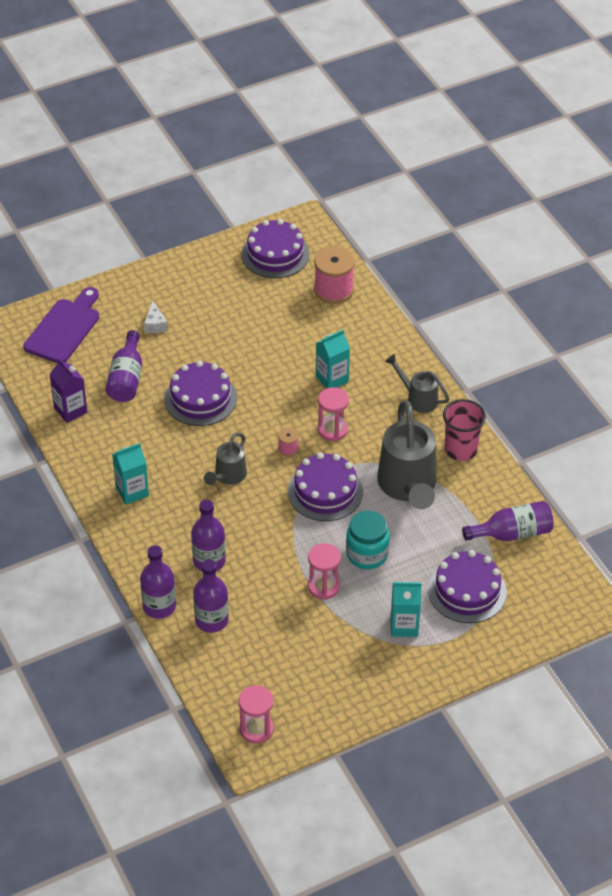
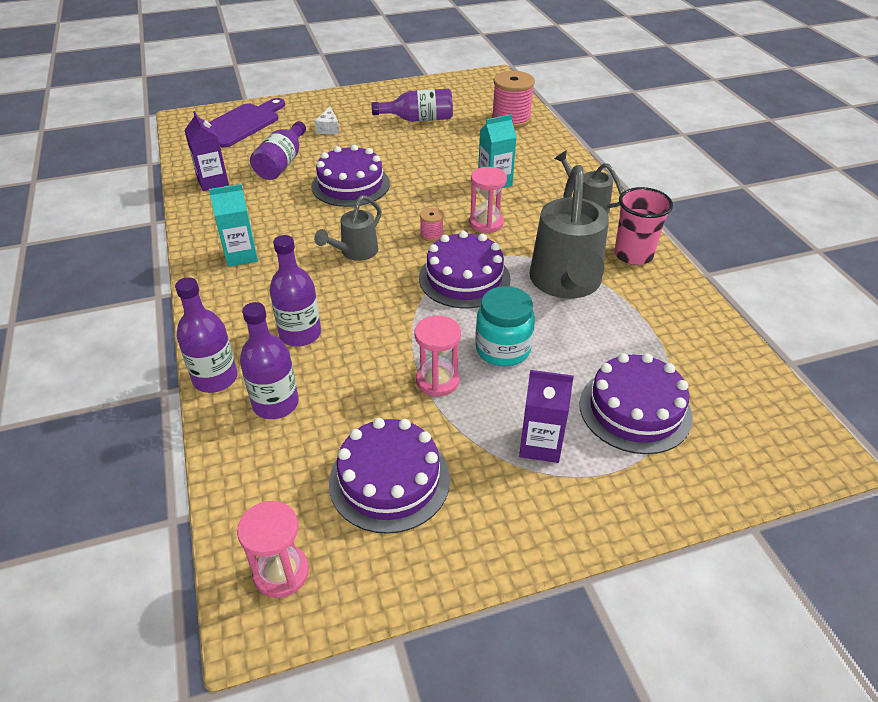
camera: 10 degrees right, 5 degrees down
purple cake [241,219,309,278] -> purple cake moved to [329,418,450,534]
turquoise carton [391,582,421,637] -> purple carton [519,370,574,463]
purple bottle [462,501,554,541] -> purple bottle moved to [371,89,453,122]

